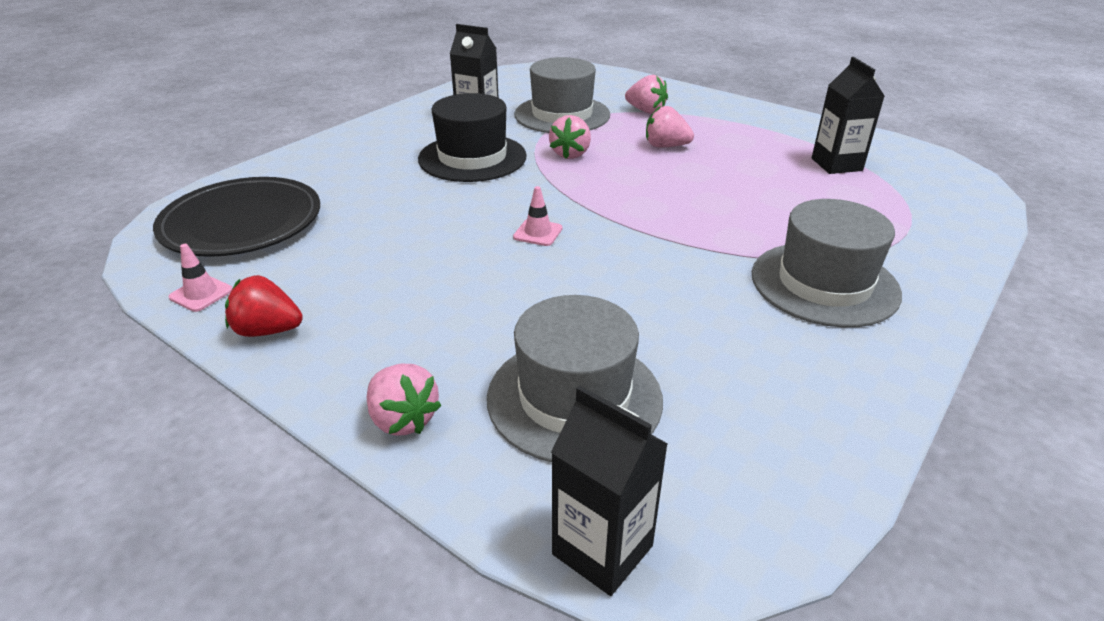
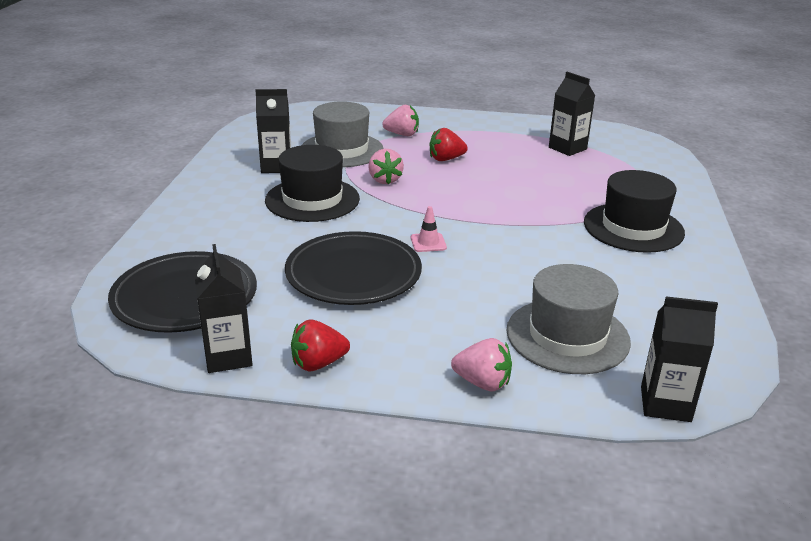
camera: 30 degrees left, 5 degrees down
pink traffic cone [169,244,232,312] -> black carton [194,244,253,373]
pink strawberry [646,106,694,148] -> red strawberry [429,128,468,161]
grey hat [752,199,902,327] -> black hat [584,170,685,253]
none -> black plate [285,231,422,305]

